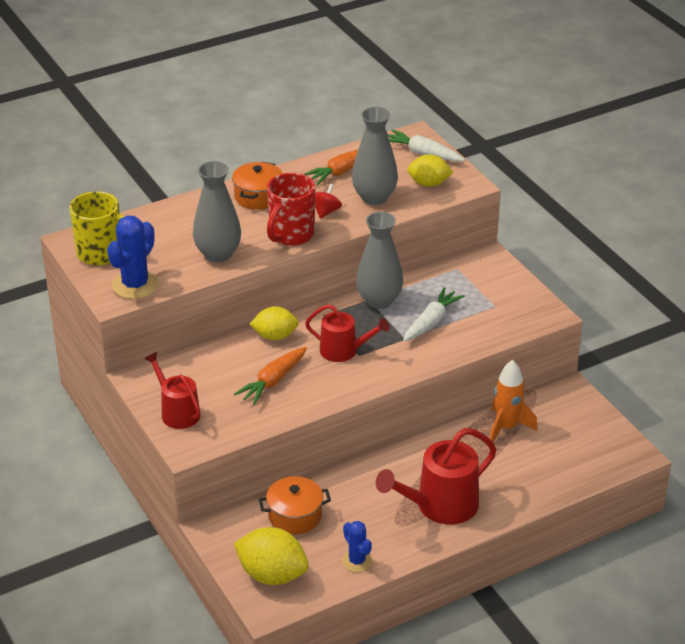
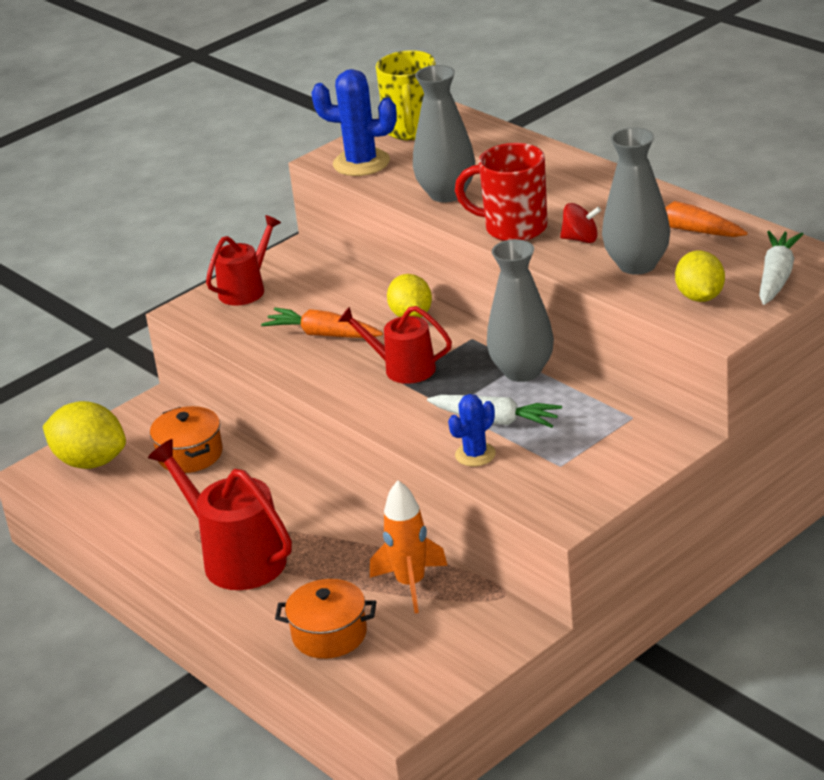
camera: 80 degrees right, 5 degrees down
orange pot [232,162,283,210] -> orange pot moved to [275,579,376,659]
yellow lemon [234,527,309,585] -> yellow lemon turned 75 degrees counterclockwise [43,401,126,469]
red watering can [305,304,389,362] -> red watering can turned 105 degrees clockwise [338,306,452,384]
blue cactus [342,521,372,572] -> blue cactus moved to [448,394,496,466]

